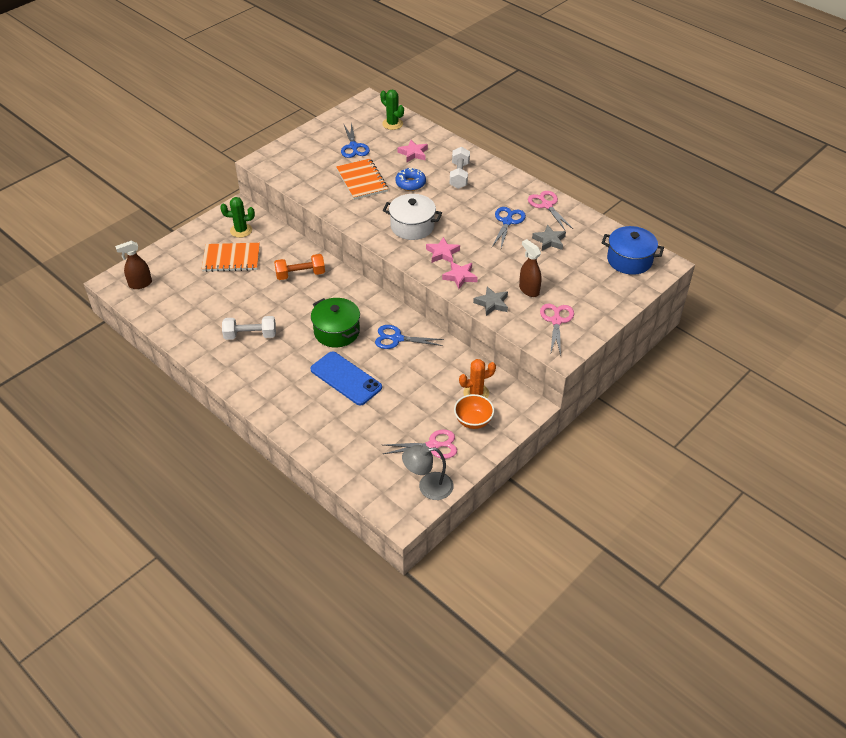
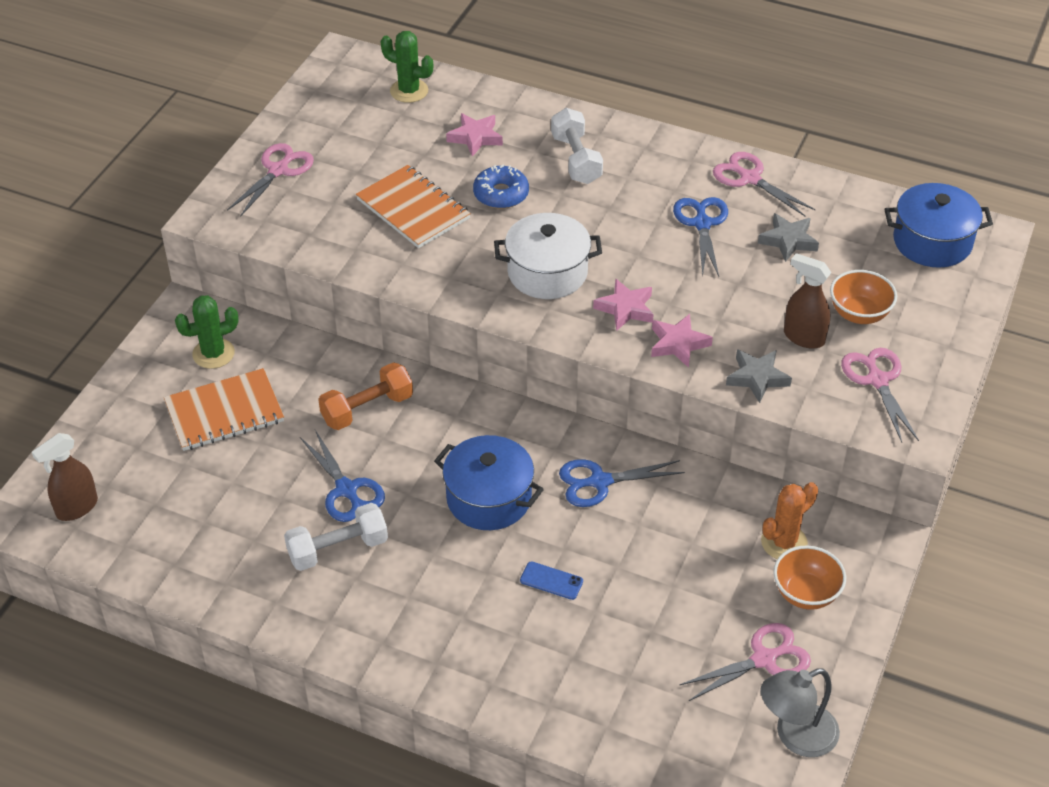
camera: 20 degrees left, 0 degrees up
blue phone [310,351,382,405] -> blue phone [520,561,583,600], size x0.44
green pot [311,298,360,347] -> blue pot [434,435,544,530]
blue scissors [341,122,370,158] -> blue scissors moved to [300,430,385,522]
none -> pink scissors [227,143,314,217]
none -> orange bowl [830,270,897,324]

